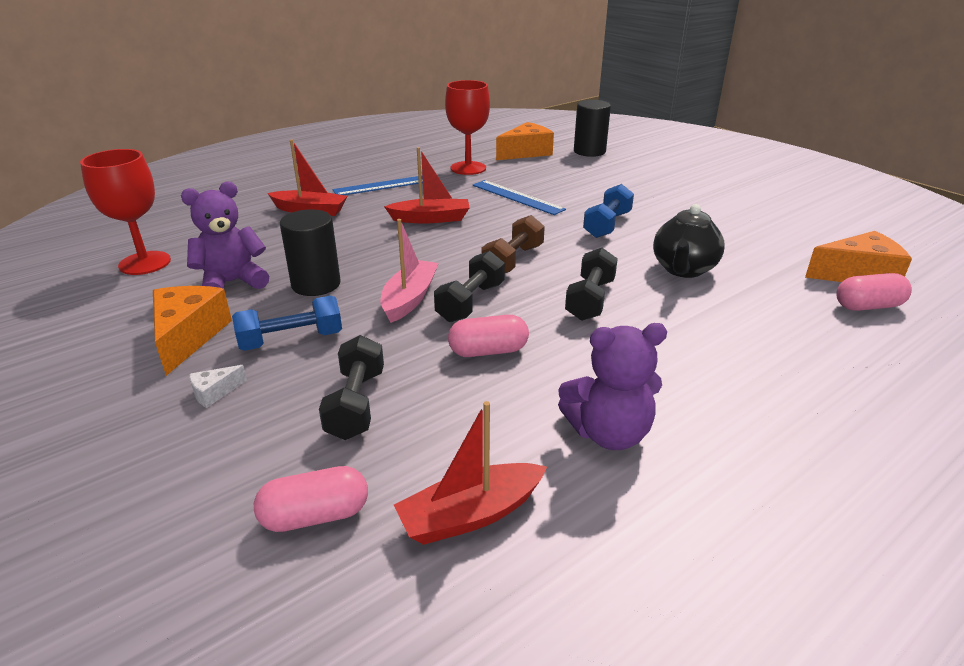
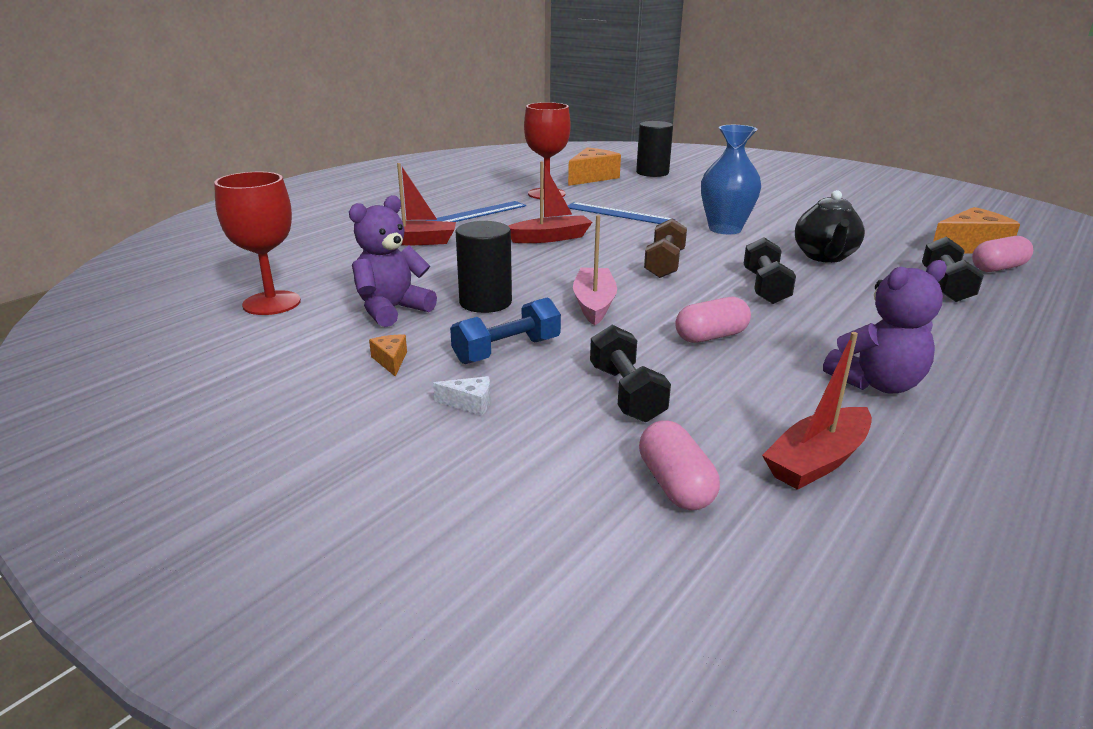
camera: 15 degrees left, 5 degrees down
orange cheese [153,286,232,376] -> orange cheese [369,335,407,376], size x0.46
white cheese [189,365,247,408] -> white cheese turned 120 degrees counterclockwise [433,376,490,416]
pink capsule [254,466,368,532] -> pink capsule turned 75 degrees counterclockwise [639,420,720,510]
black dumbbell [434,251,505,322] -> black dumbbell moved to [922,237,984,302]
blue dumbbell [583,184,634,238] -> blue vase [701,125,761,234]

